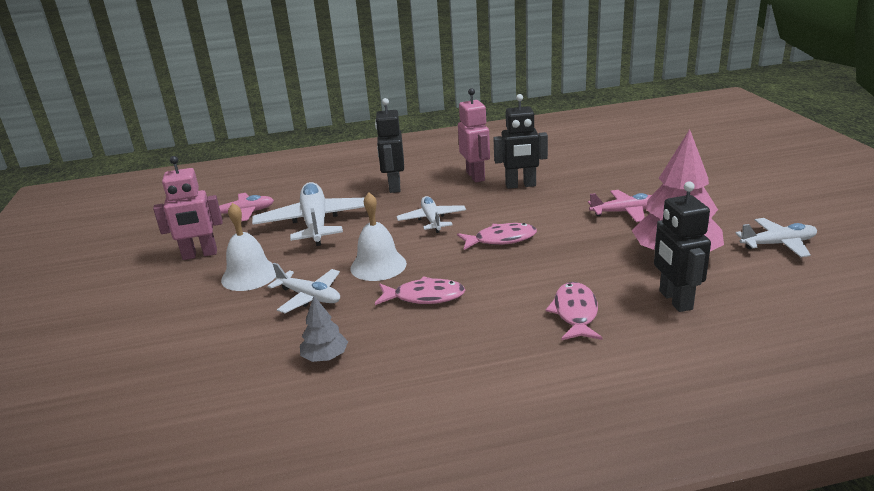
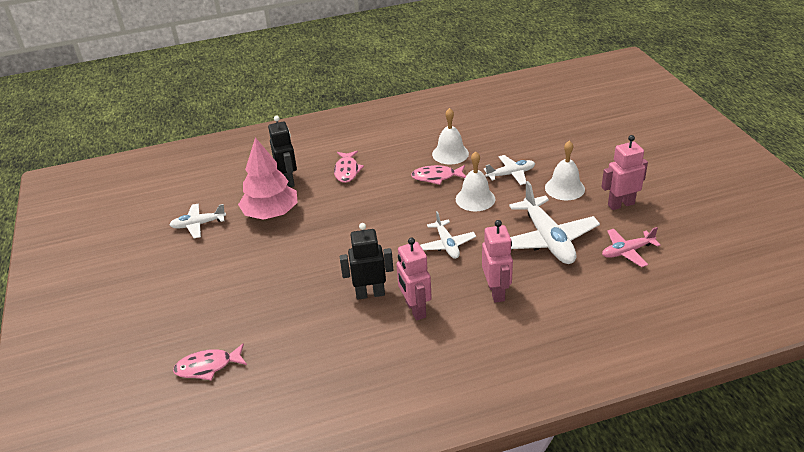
camera: 175 degrees right, 10 degrees up
white plane [267,263,340,313] -> white plane turned 135 degrees clockwise [484,155,535,185]
grey tree [300,296,348,362] -> none
black robot [375,98,404,193] -> pink robot [482,220,513,303]
pink fish [457,223,537,250] -> pink fish moved to [173,343,247,381]
pink plane [588,190,652,222] -> none
none -> white bell [432,108,469,164]

